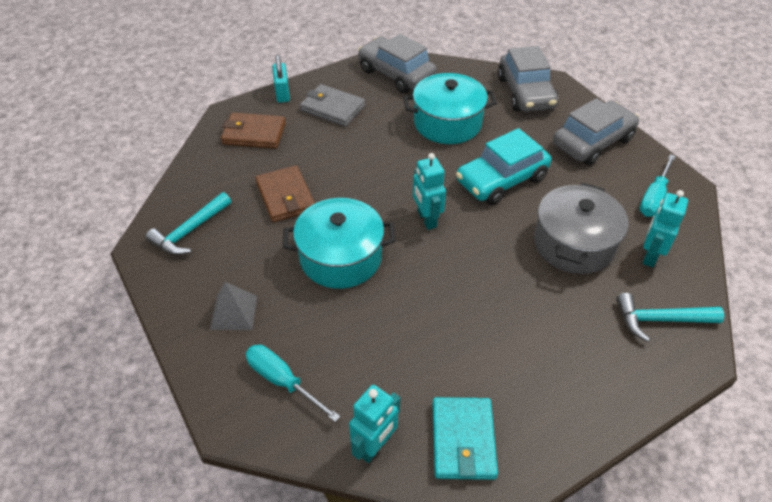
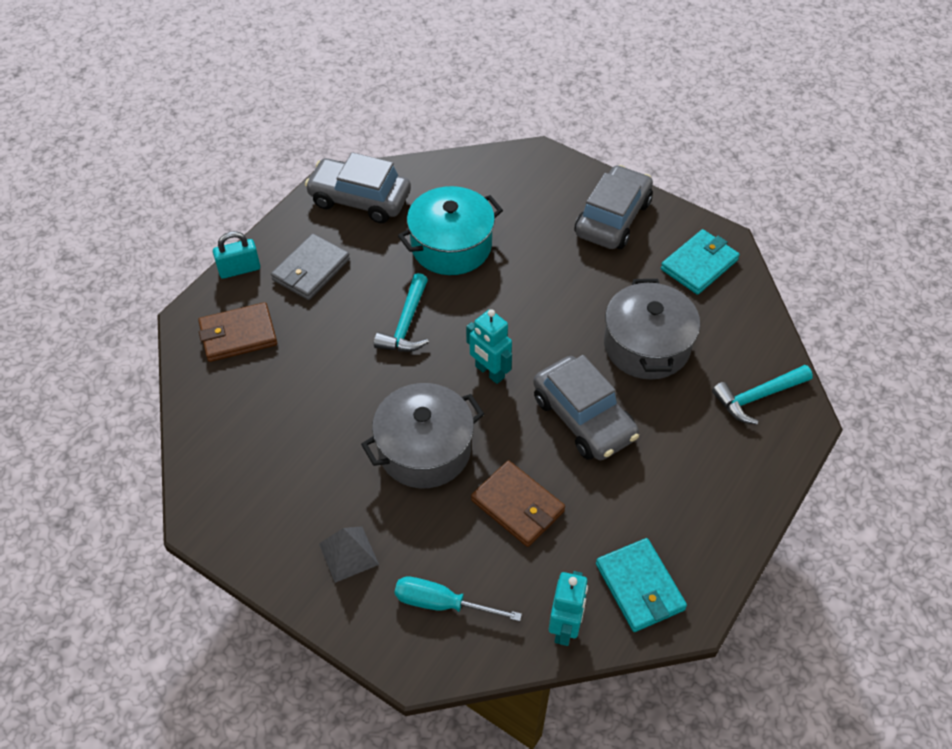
camera: 25 degrees left, 5 degrees up
turquoise hammer [146,192,231,255] -> turquoise hammer moved to [374,273,429,352]
brown wallet [255,165,315,222] -> brown wallet moved to [471,460,565,547]
turquoise padlock [272,55,290,103] -> turquoise padlock turned 75 degrees counterclockwise [213,231,260,279]
turquoise pot [283,198,395,289] -> grey pot [361,383,484,488]
grey wallet [300,84,365,127] -> grey wallet turned 60 degrees counterclockwise [271,233,350,300]
turquoise car [456,128,551,205] -> none
grey car [498,46,558,112] -> grey car moved to [533,355,639,460]
turquoise screwdriver [639,154,676,217] -> turquoise wallet [661,229,740,295]
turquoise robot [643,190,688,267] -> none

